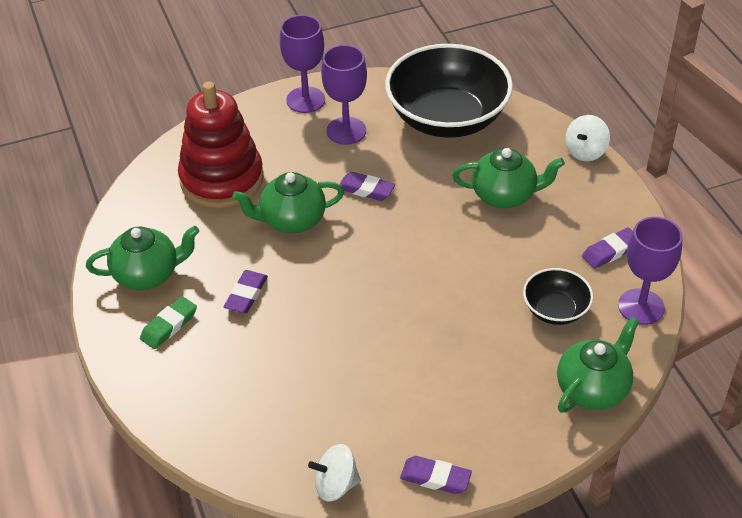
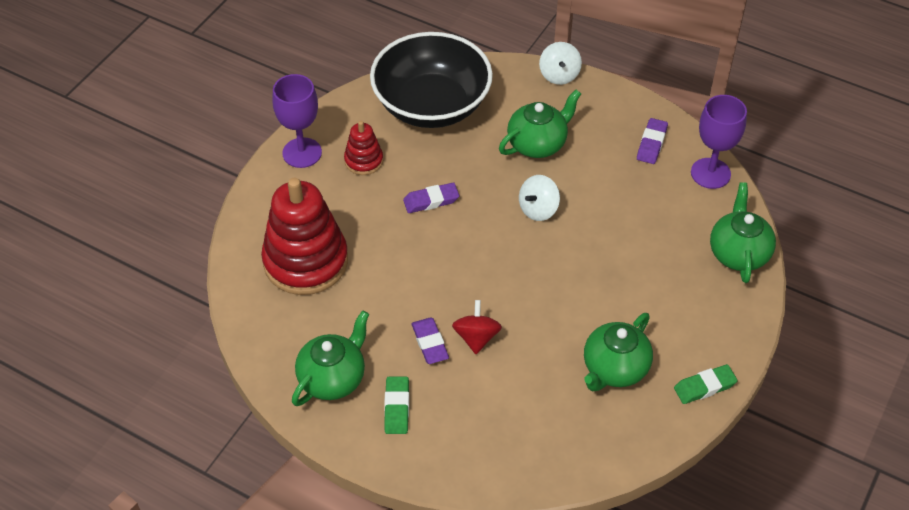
camera: 40 degrees left, 5 degrees up
green teapot [232,172,344,233] -> green teapot moved to [584,313,653,391]
white spinning top [308,444,361,502] -> white spinning top moved to [519,175,560,221]
purple goblet [321,45,367,145] -> red stacking toy [344,121,383,175]
purple eraser [400,456,472,494] -> green eraser [674,364,738,404]
black bowl [523,268,593,325] -> none
none -> red spinning top [452,300,502,354]

